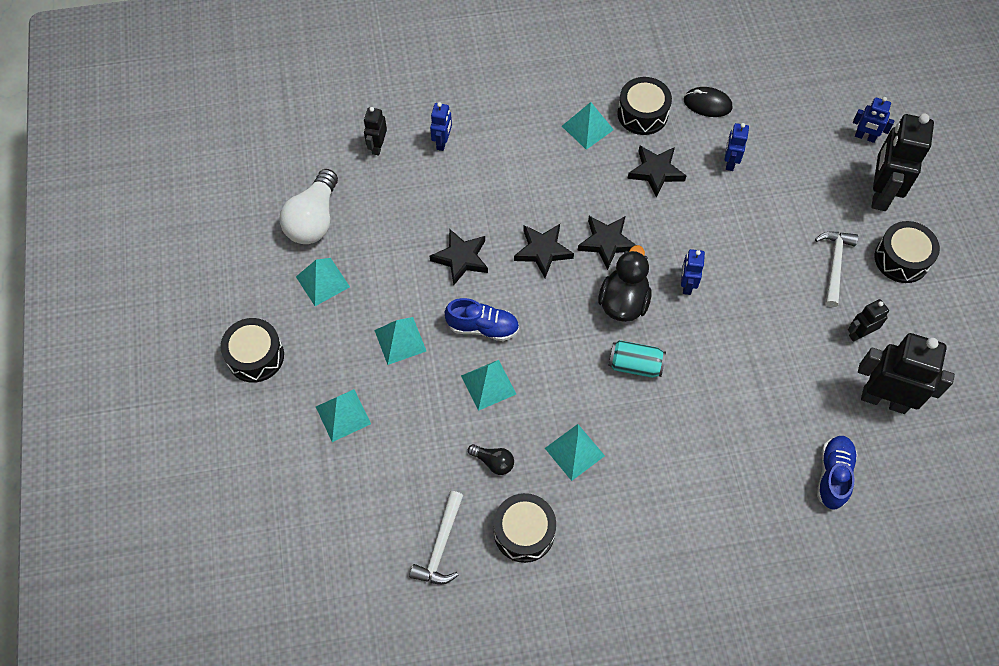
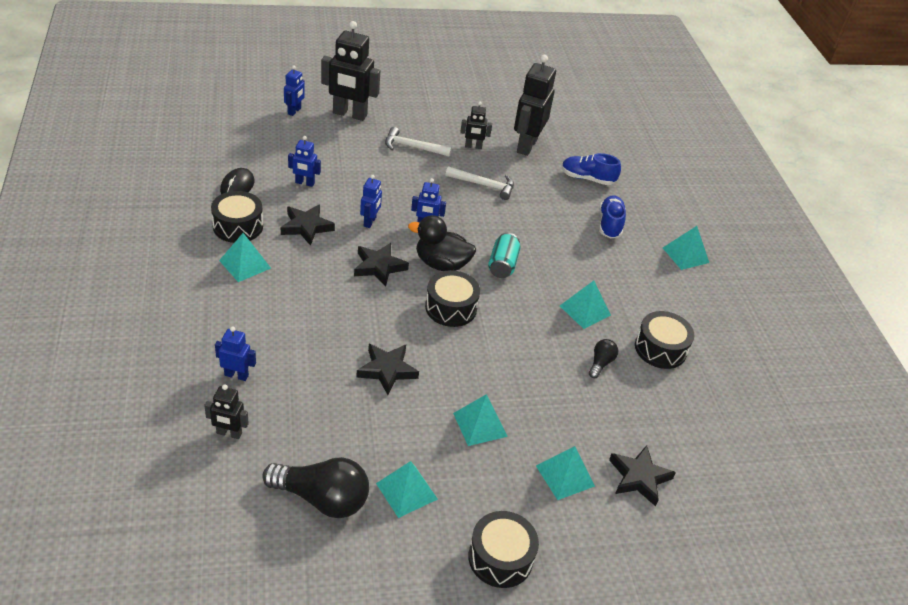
camera: 95 degrees left, 20 degrees down
white light bulb [280,169,338,244] -> black light bulb [262,457,369,518]
white hammer [409,491,463,584] -> white hammer moved to [446,166,514,200]
blue shoe [445,298,519,341] -> blue shoe moved to [599,195,626,239]
turquoise pyramid [461,360,516,411] -> turquoise pyramid moved to [663,226,709,270]
black star [514,224,574,278] -> black star moved to [609,445,676,506]
black robot [848,299,889,342] -> black robot turned 60 degrees counterclockwise [460,102,492,149]
black drum [875,221,940,283] -> black drum moved to [425,270,480,327]
none -> blue robot [360,175,382,228]

